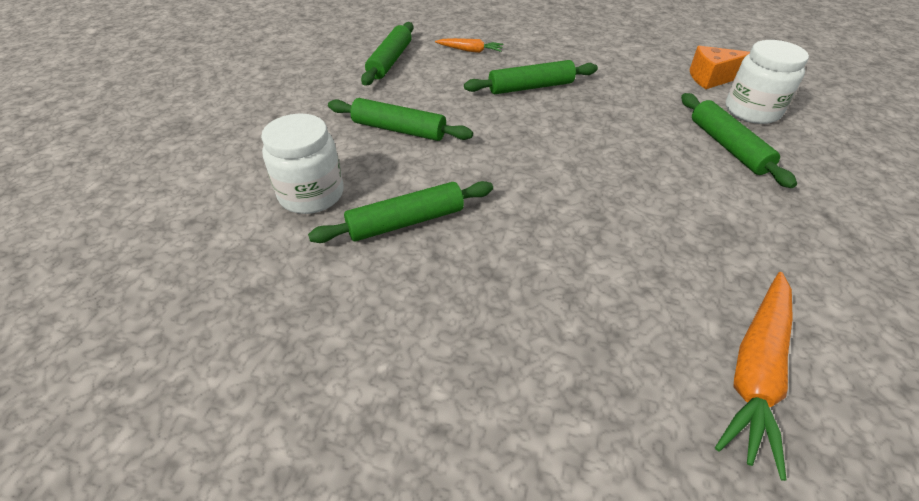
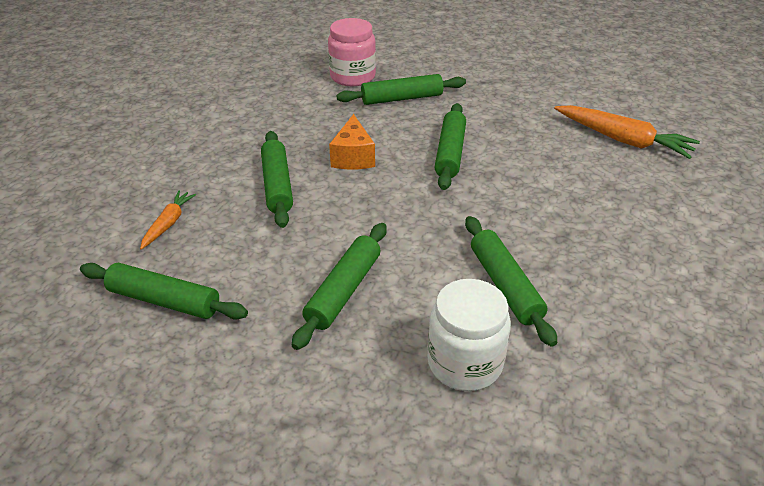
camera: 85 degrees left, 5 degrees down
orange cheese [689,46,750,89] -> orange cheese moved to [329,114,375,169]
white jar [726,40,809,124] -> pink jar [328,18,376,86]
none -> green rolling pin [435,103,466,190]

